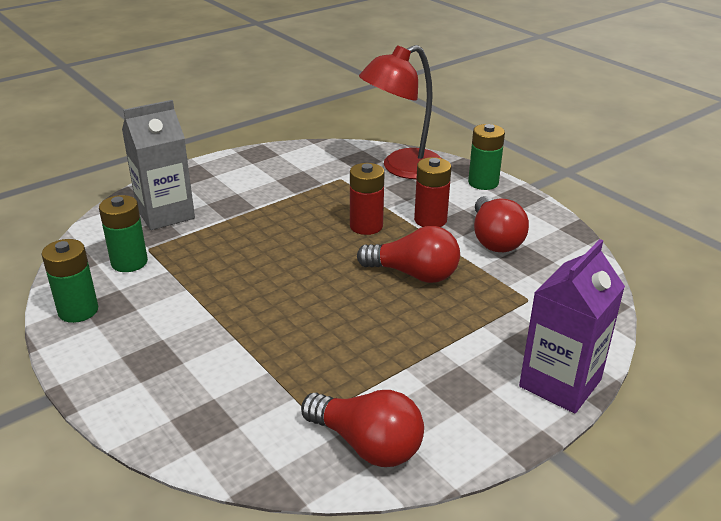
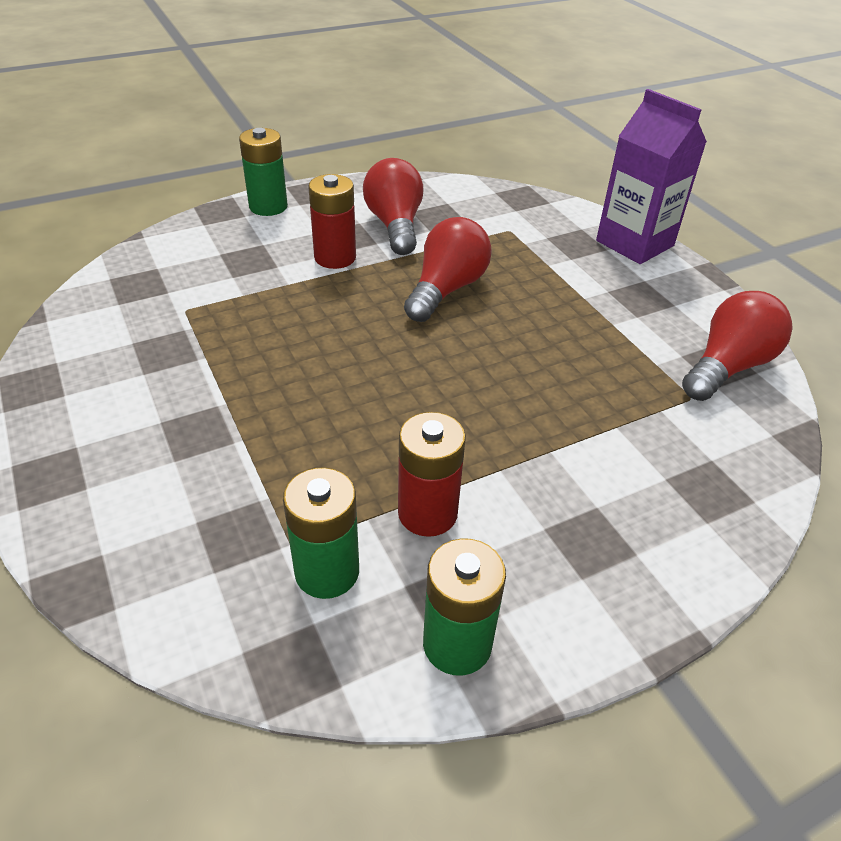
camera: 80 degrees left, 10 degrees up
grey carton [122,100,195,230] -> none
red battery [350,163,385,235] -> red battery moved to [398,412,466,537]
red lamp [359,45,441,179] -> none
red light bulb [474,196,529,252] -> red light bulb turned 105 degrees counterclockwise [363,158,423,255]

